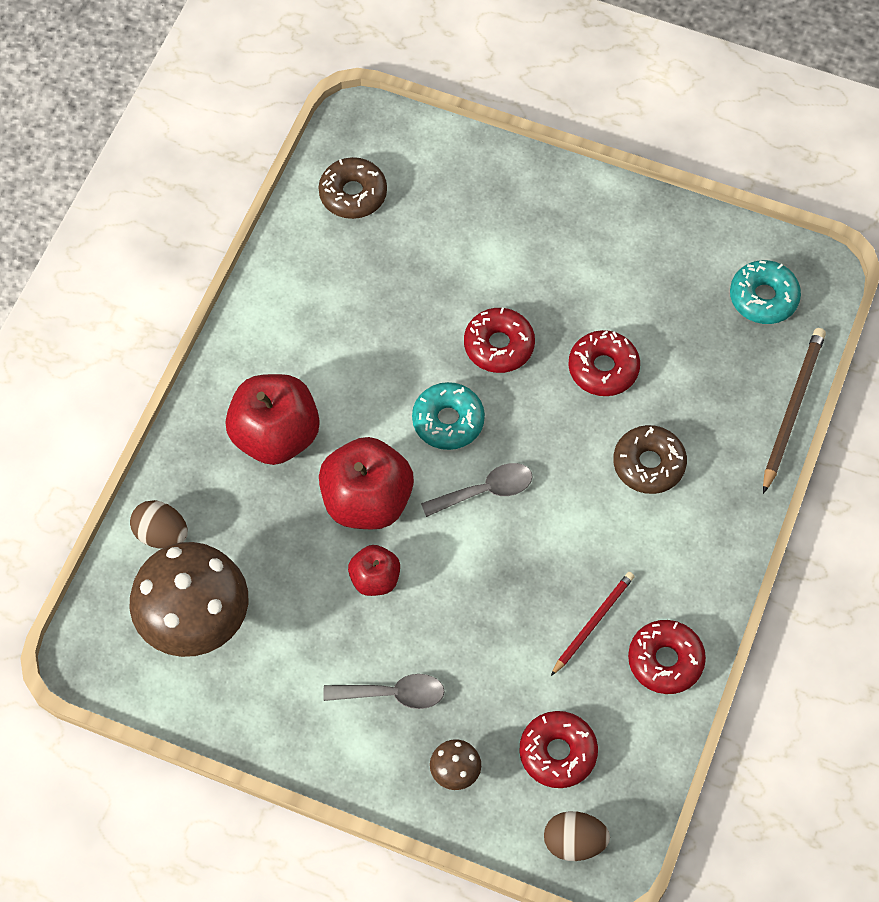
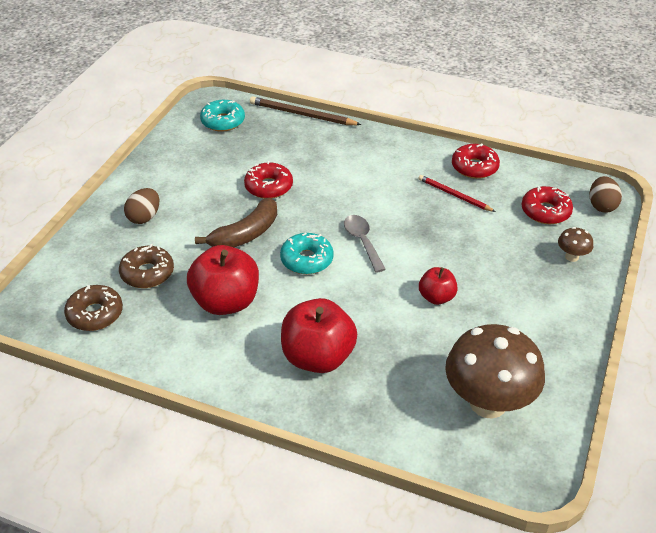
camera: 90 degrees left, 20 degrees down
brown egg [130,500,188,548] -> brown egg moved to [124,188,160,224]
red apple [319,437,414,529] -> red apple moved to [187,245,259,315]
grey spoon [323,674,445,709] -> none
red donut [464,307,535,373] -> brown banana [195,198,277,247]
brown donut [613,425,687,494] -> brown donut moved to [119,244,174,288]

